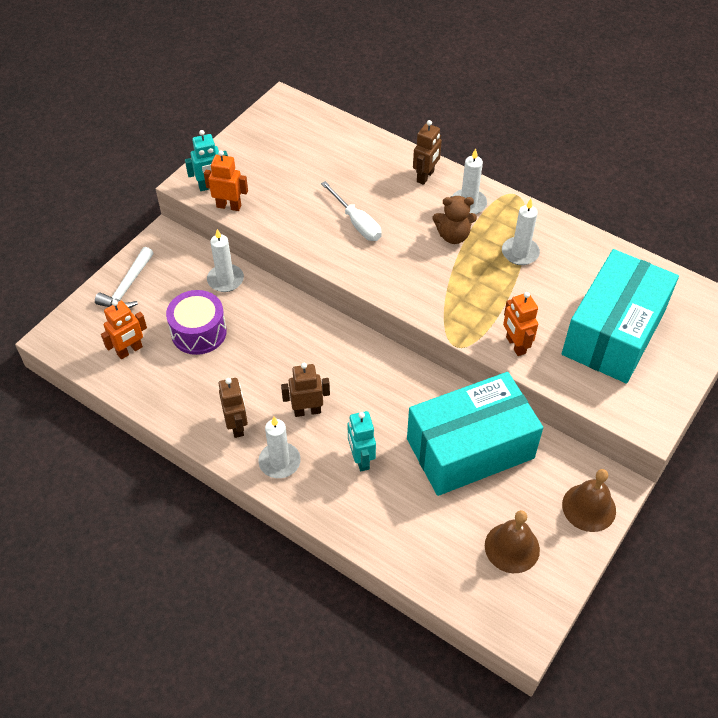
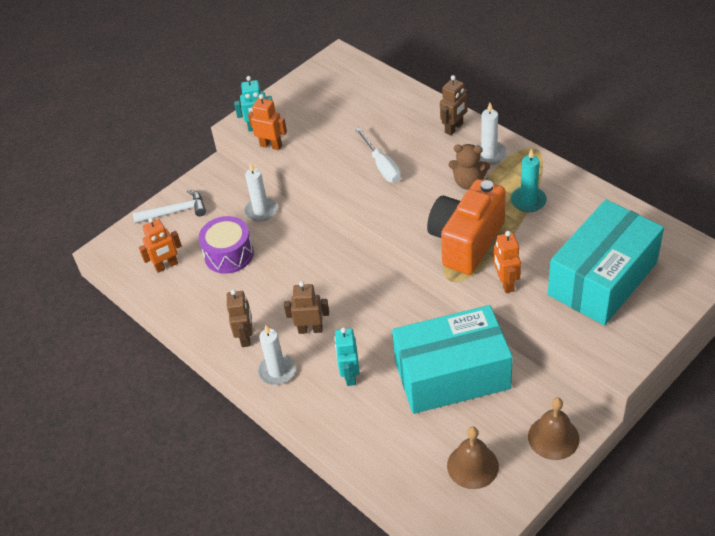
camera: 15 degrees right, 5 degrees down
white hammer [95,247,153,309] -> white hammer turned 135 degrees counterclockwise [132,190,206,224]
white candle [502,199,540,265] -> turquoise candle [511,148,547,212]
none -> orange camera [427,179,506,275]

